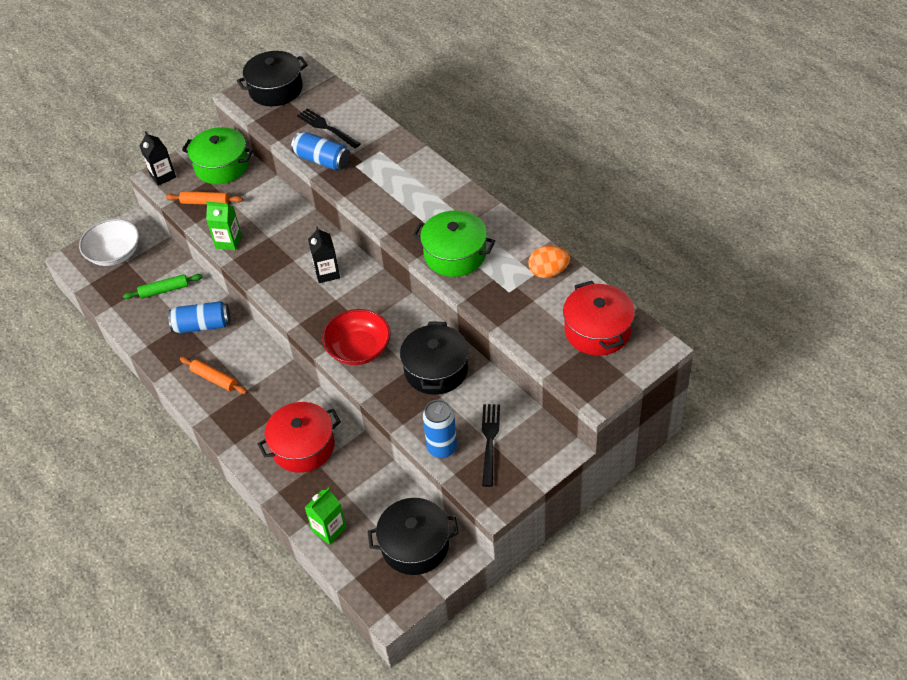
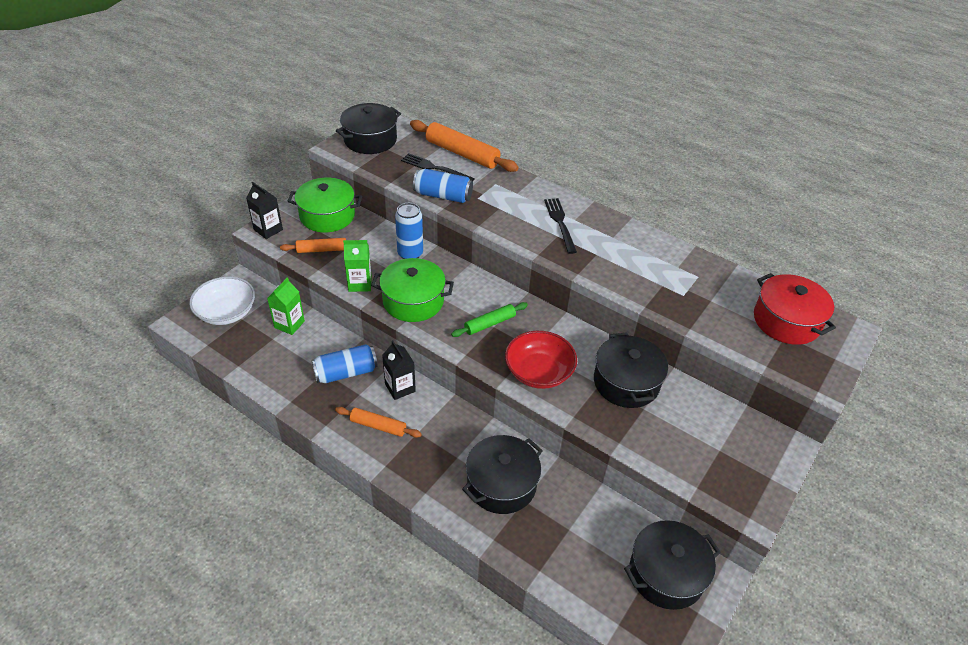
camera: 20 degrees left, 5 degrees down
green rolling pin [123,274,203,299] -> green rolling pin moved to [451,302,528,337]
red pot [258,402,341,473] -> black pot [462,435,543,514]
green carton [304,488,346,545] -> green carton moved to [267,277,305,335]
black carton [308,226,340,283] -> black carton moved to [382,340,416,400]
green pot [413,210,495,277] -> green pot moved to [371,258,454,322]
blue can [423,400,457,458] -> blue can moved to [395,203,423,259]
black fork [482,404,500,487] -> black fork moved to [544,198,577,254]
orange egg [528,246,570,278] -> none
none -> orange rolling pin [410,120,519,172]

